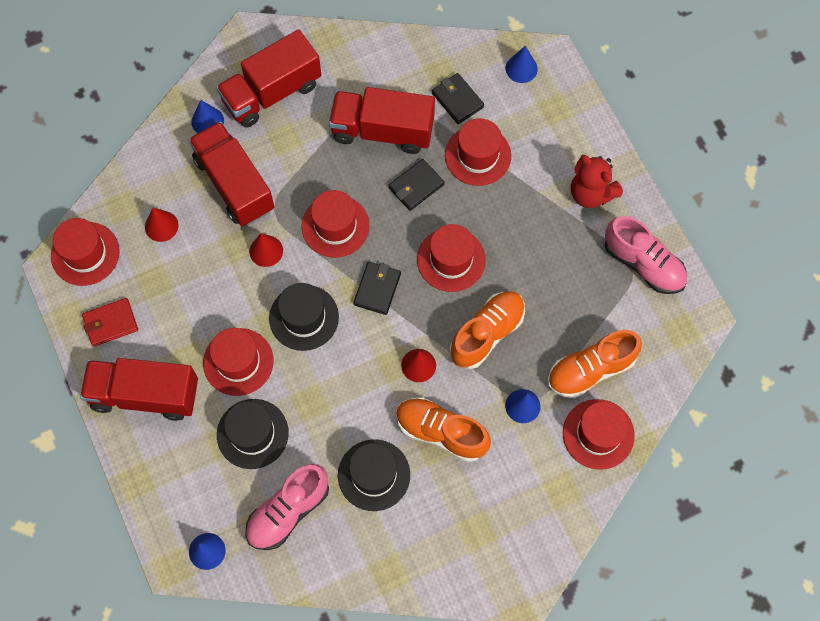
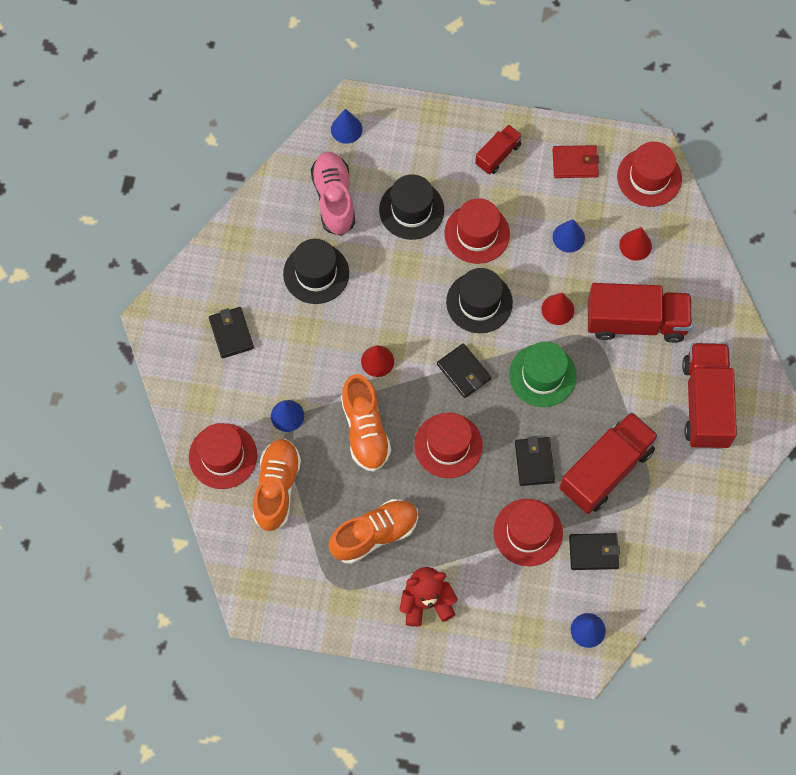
camera: 125 degrees right, 0 degrees up
red truck [80,358,198,421] -> red truck [475,125,522,174], size x0.52
red wallet [82,298,138,347] -> red wallet turned 75 degrees clockwise [552,145,599,178]
blue cone [191,100,224,133] -> blue cone moved to [553,219,585,253]
red hat [302,190,370,258] -> green hat [509,342,577,407]
orange shoe [396,397,491,462] -> orange shoe moved to [329,499,418,564]
pink shoe [605,216,687,294] -> none
none -> black wallet [209,307,254,358]

